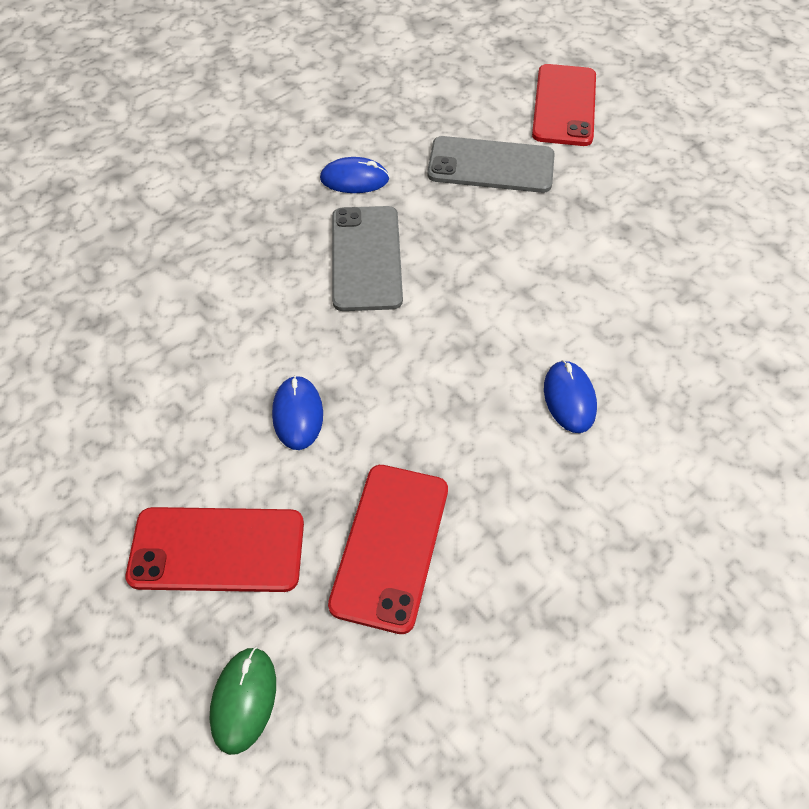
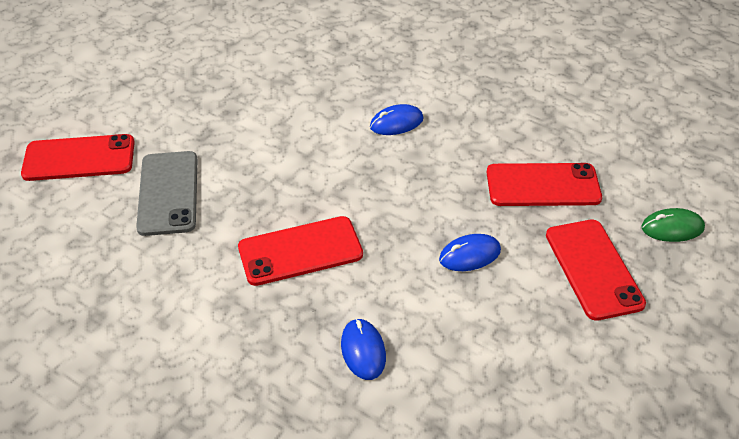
camera: 105 degrees left, 10 degrees down
blue mouse [320,157,389,193] -> blue mouse moved to [341,318,386,380]
grey phone [332,206,403,311] -> red phone [238,216,363,286]

